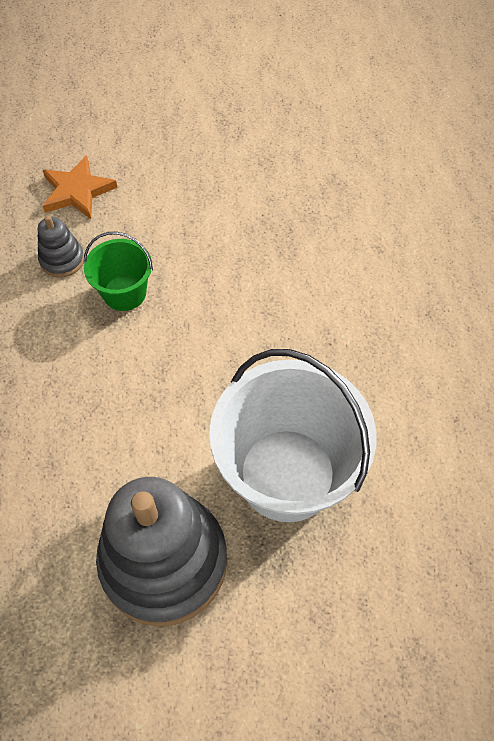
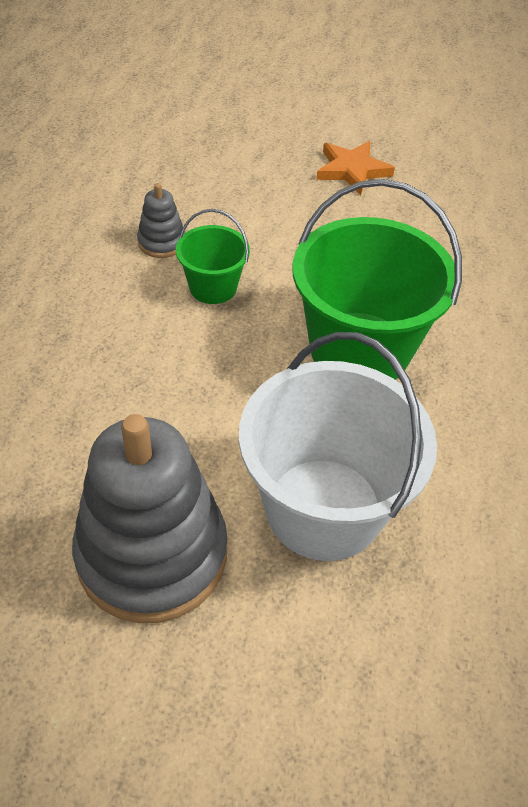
camera: 15 degrees right, 10 degrees down
orange star [43,155,118,219] -> orange star moved to [316,141,395,195]
none -> green bucket [293,179,462,380]

